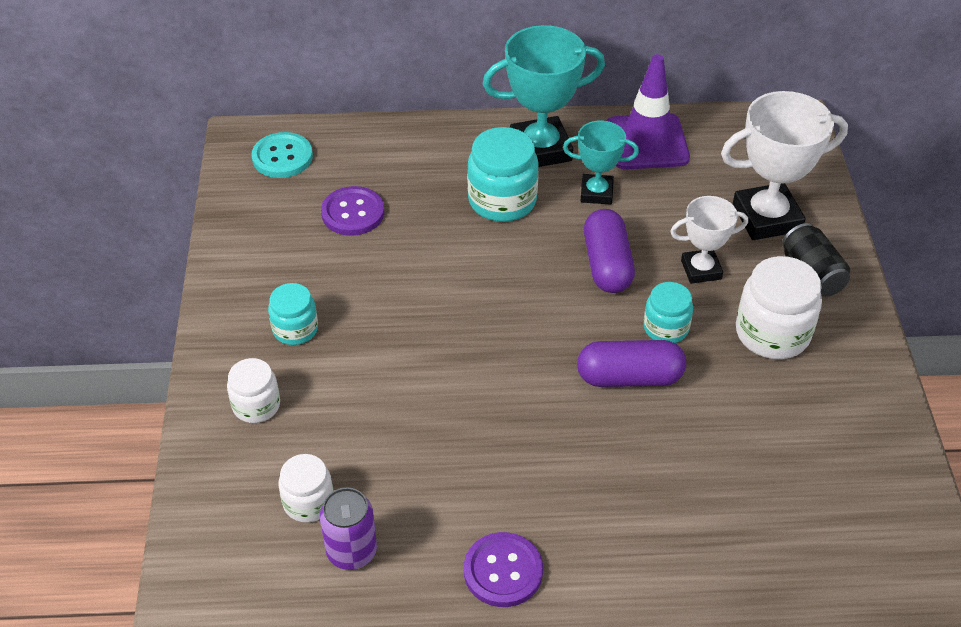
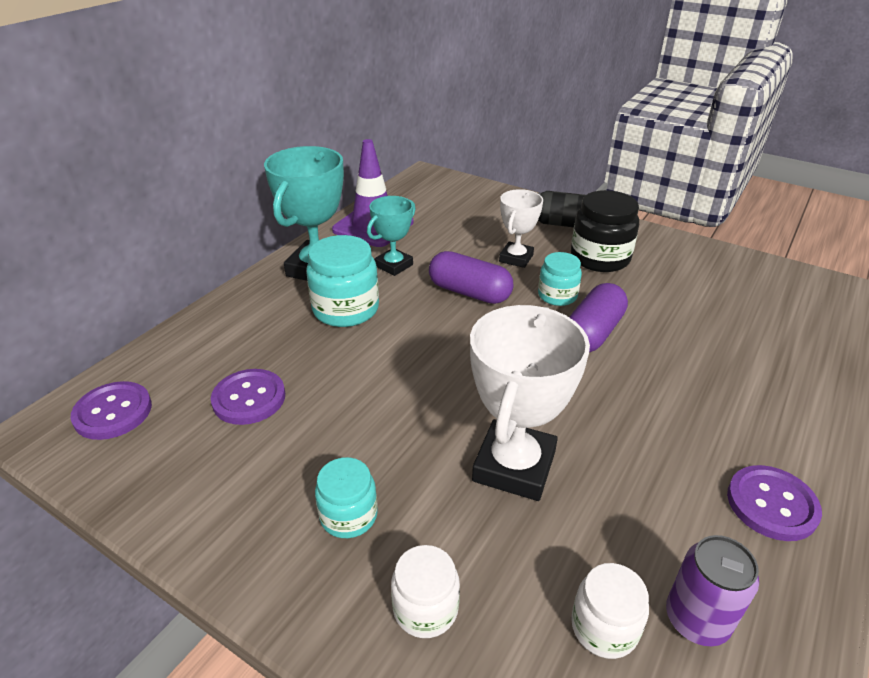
camera: 55 degrees left, 10 degrees down
turquoise button [251,132,313,178] -> purple button [70,381,152,440]
white trophy [721,91,848,240] -> white trophy moved to [470,305,590,501]
white jar [736,256,822,359] -> black jar [571,190,639,272]

